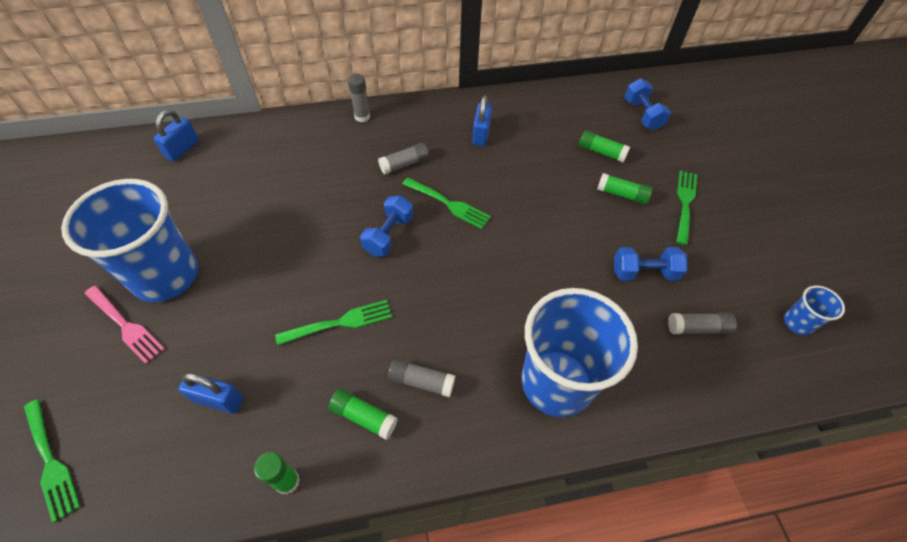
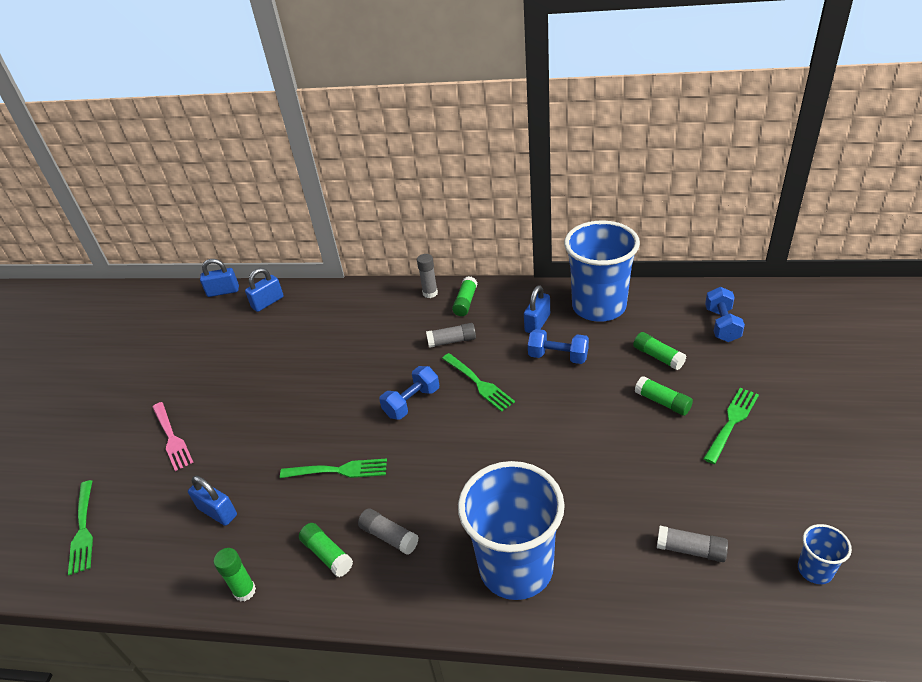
camera: 25 degrees right, 15 degrees down
blue cup [61,179,198,302] -> blue cup moved to [564,220,640,322]
blue dumbbell [614,247,688,281] -> blue dumbbell moved to [528,329,589,364]
none -> blue padlock [200,259,239,297]
none -> green glue stick [452,276,478,316]

